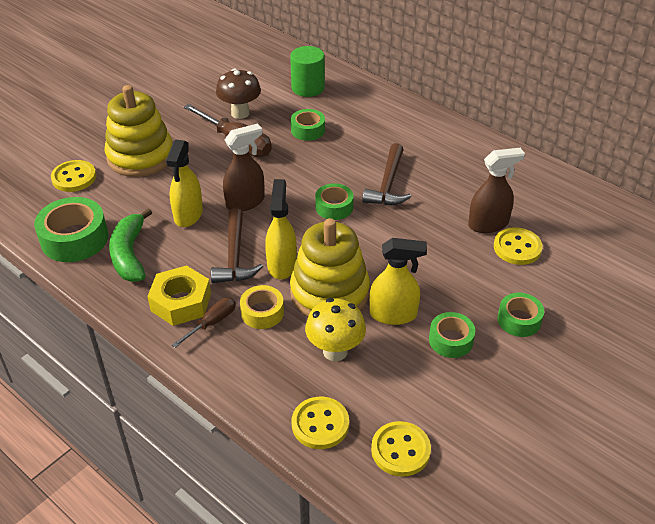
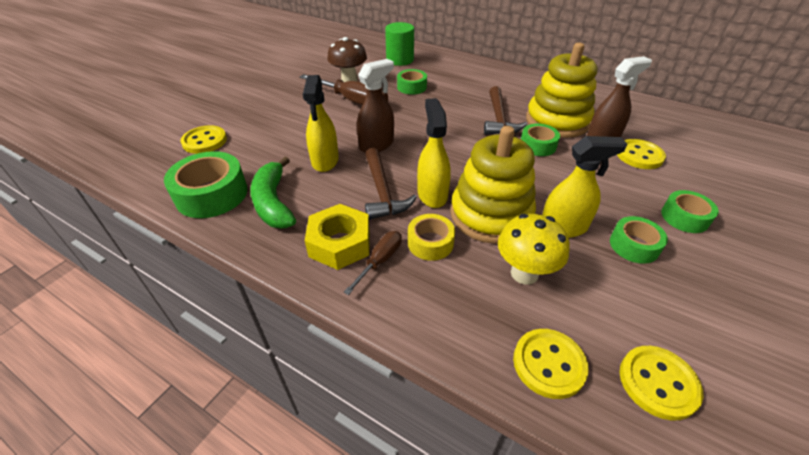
camera: 10 degrees left, 0 degrees up
yellow stacking toy [104,85,172,177] -> yellow stacking toy moved to [526,43,597,138]
green tape [315,183,354,220] -> green tape moved to [521,124,560,156]

